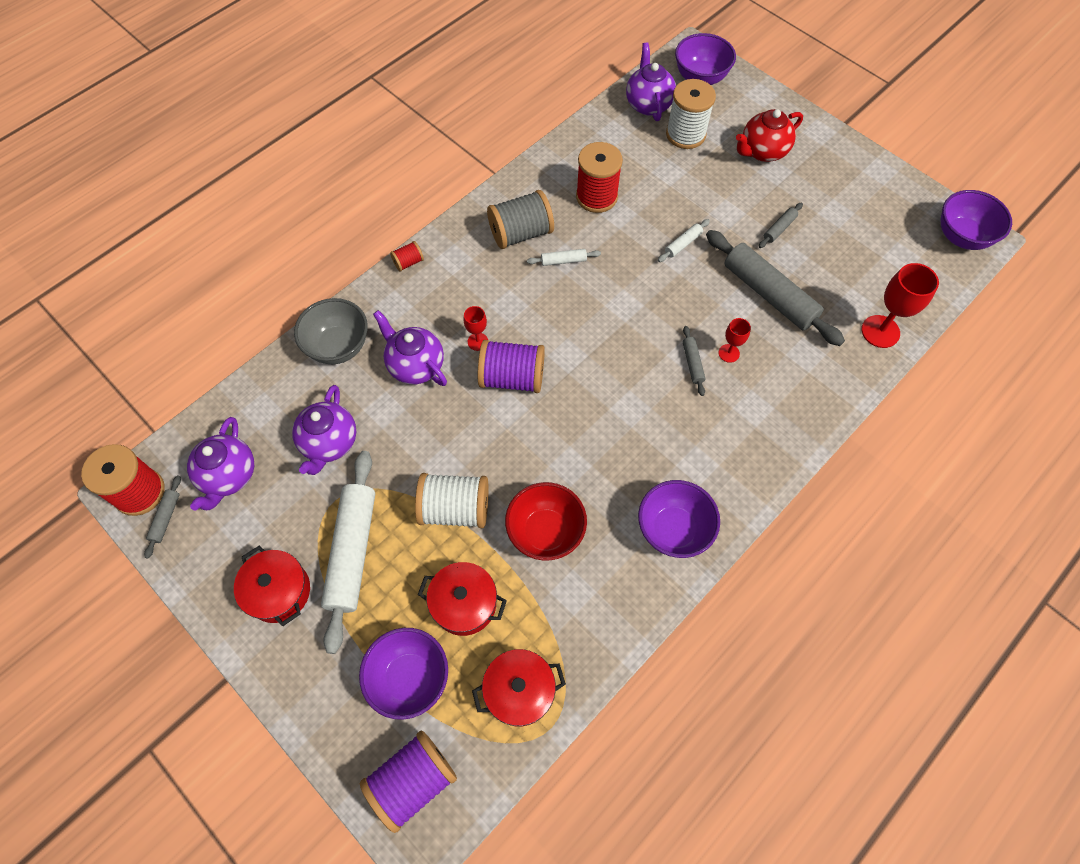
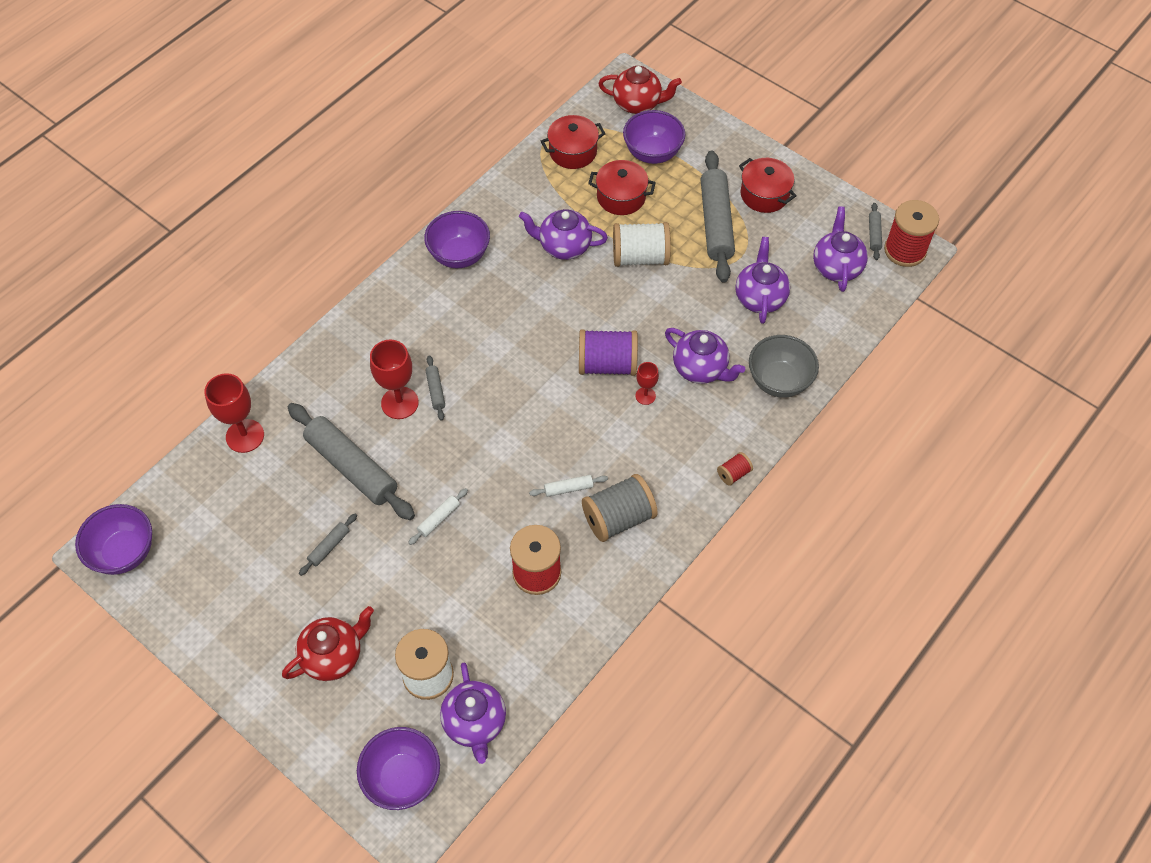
camera: 175 degrees right, 5 degrees down
white rolling pin [321,451,375,654] -> grey rolling pin [701,150,735,283]
purple spool [360,730,457,833] -> red teapot [598,66,682,114]
red bowl [505,482,587,561] -> purple teapot [519,209,608,260]
red goblet [718,318,751,363] -> red goblet [370,340,419,419], size x1.82

